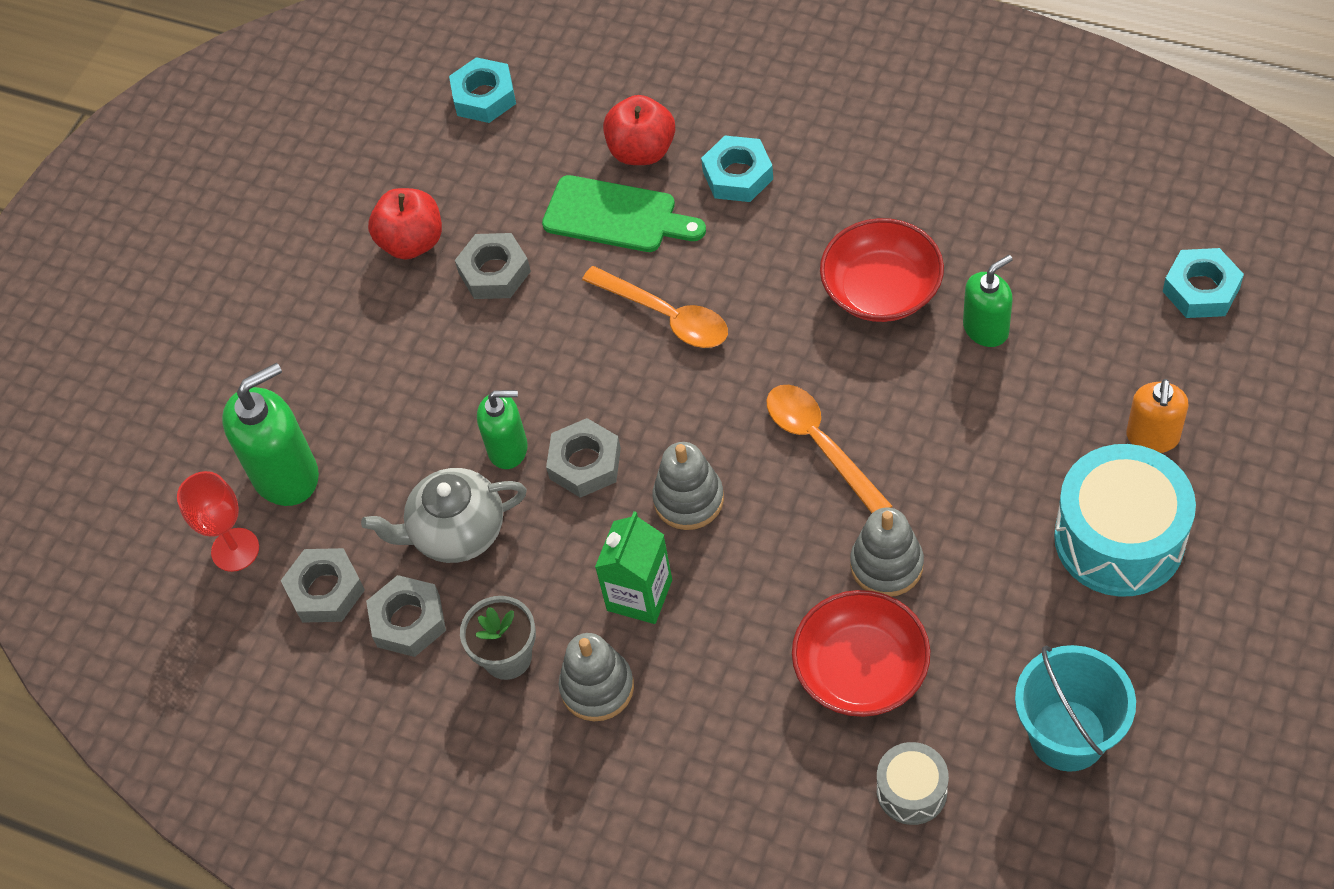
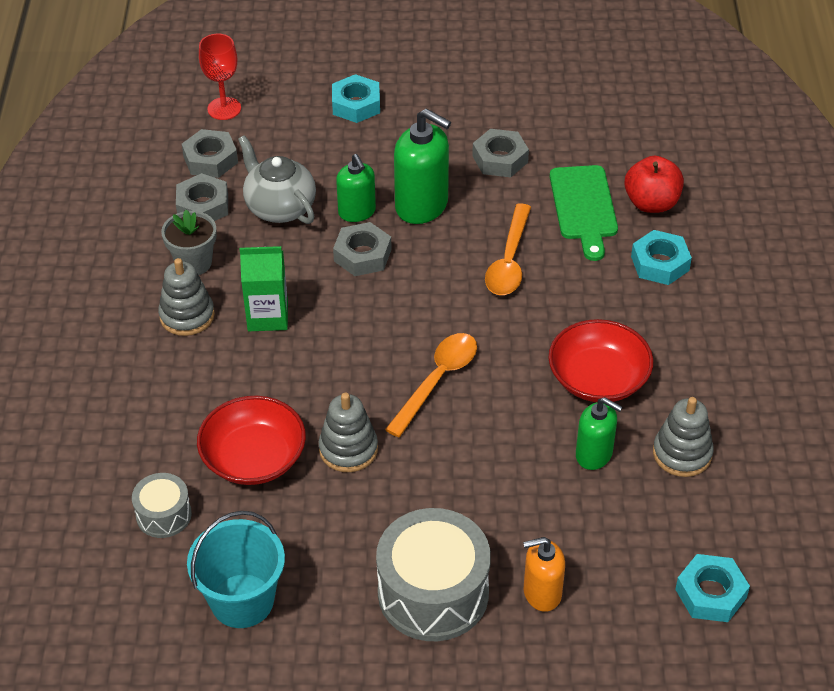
camera: 60 degrees right, 10 degrees down
green soap dispenser [222,363,319,506] -> green soap dispenser moved to [394,108,451,224]
red apple [368,188,442,260] -> none
turquoise nut [449,57,516,123] -> turquoise nut moved to [332,74,380,123]
grey stacking toy [652,442,724,530] -> grey stacking toy moved to [653,397,714,477]
turquoise drum [1054,444,1196,597] -> grey drum [376,508,491,641]

